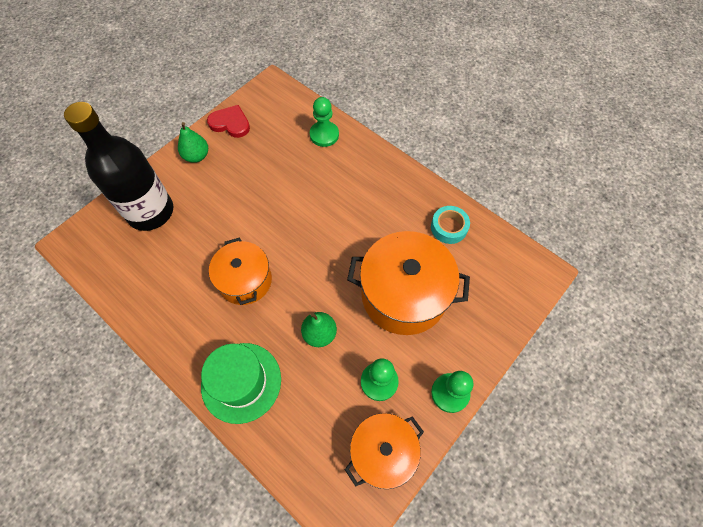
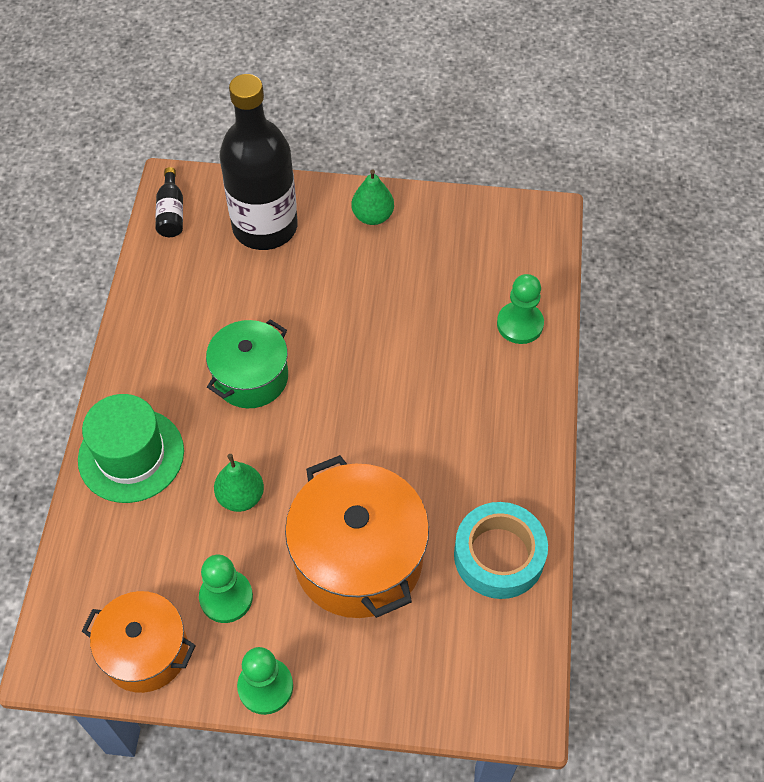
camera: 55 degrees right, 5 degrees down
red heart [207,105,250,138] -> none
orange pot [209,238,272,305] -> green pot [206,319,288,408]
turquoise tape [431,206,470,244] -> turquoise tape [454,502,548,599], size x1.53
none -> black bottle [155,167,183,237]

